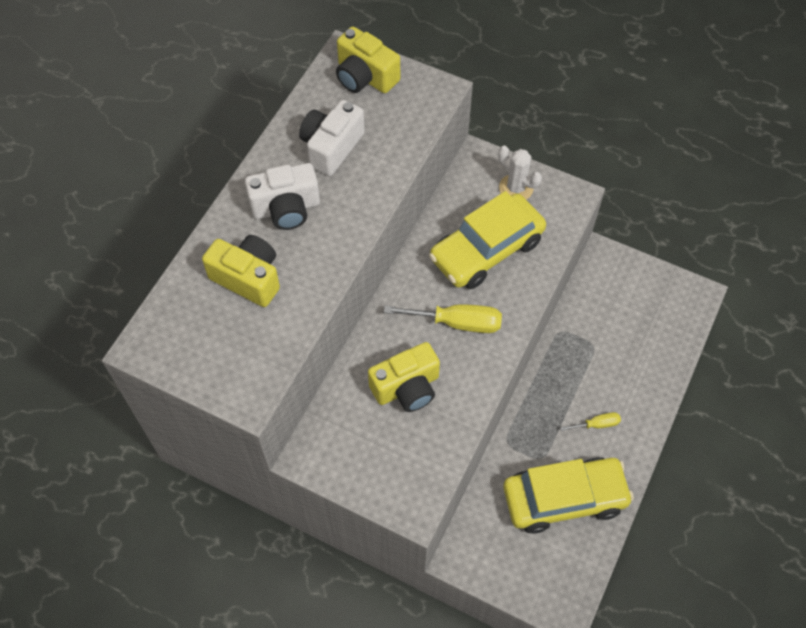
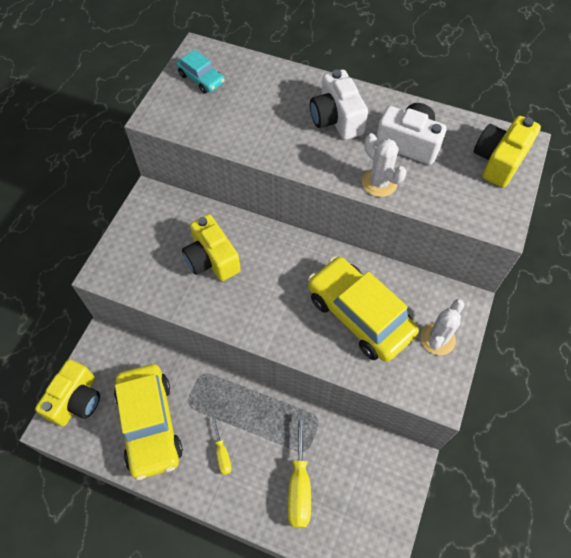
camera: 85 degrees right, 0 degrees up
yellow camera [202,235,280,307] -> yellow camera moved to [35,359,100,427]
yellow screwdriver [384,304,502,333] -> yellow screwdriver moved to [288,415,311,528]
none -> turquoise car [176,50,225,94]
none -> white cactus [362,133,407,197]

